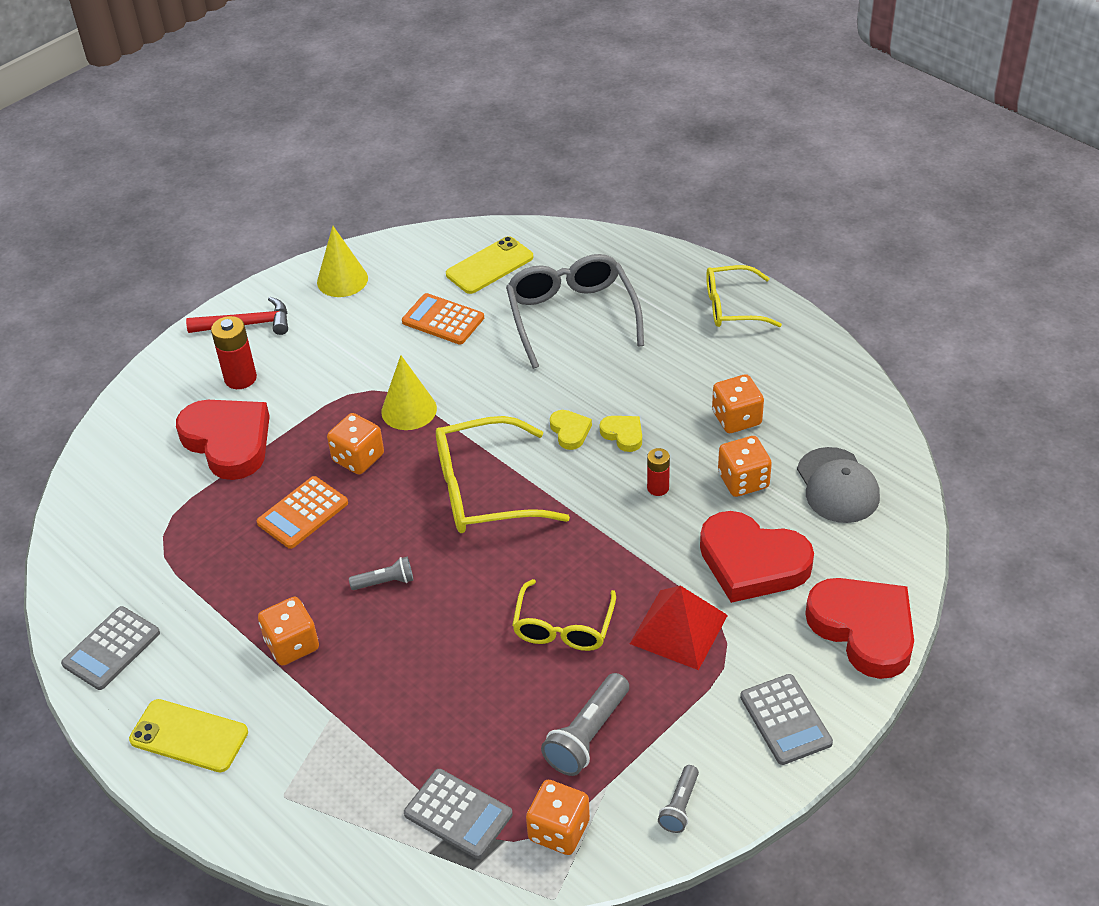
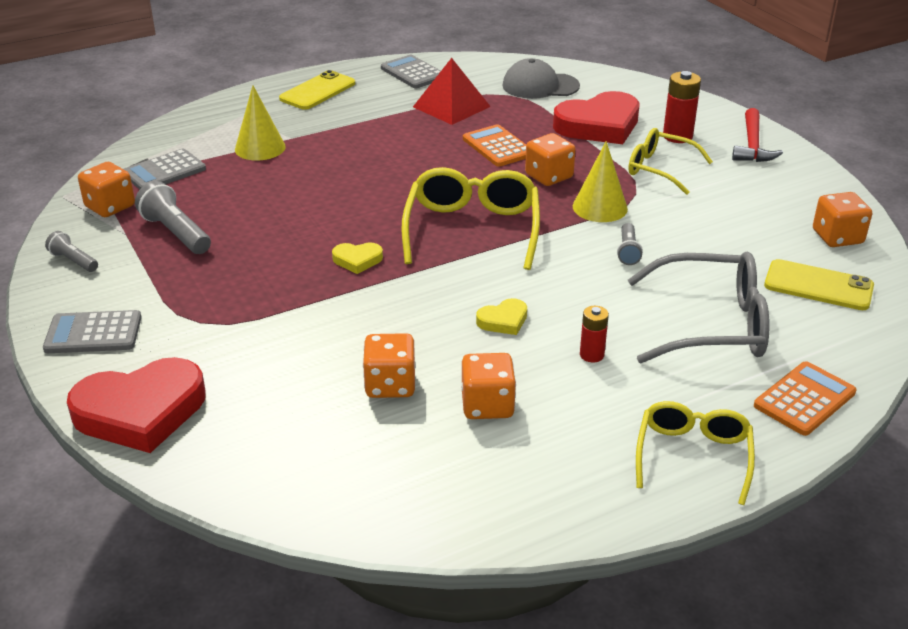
camera: 105 degrees right, 10 degrees down
orange dice [258,597,319,666] -> orange dice moved to [813,192,872,247]
yellow cone [317,226,368,297] -> yellow cone moved to [235,85,286,161]
grey flashlight [349,557,413,590] -> grey flashlight moved to [617,223,643,265]
orange calculator [402,293,484,345] -> orange calculator moved to [754,361,856,436]
yellow phone [446,236,533,294] -> yellow phone turned 45 degrees counterclockwise [764,259,874,310]
yellow glasses [512,579,616,651] -> yellow glasses moved to [628,128,713,195]
yellow heart [550,410,592,450] -> yellow heart moved to [332,242,383,274]
red pyramid [630,586,728,670] -> red pyramid moved to [413,58,491,125]
red battery [647,448,670,496] -> red battery moved to [580,306,609,362]
red heart [700,511,814,603] -> none
grey cap [797,447,880,523] -> grey cap moved to [502,58,580,99]

